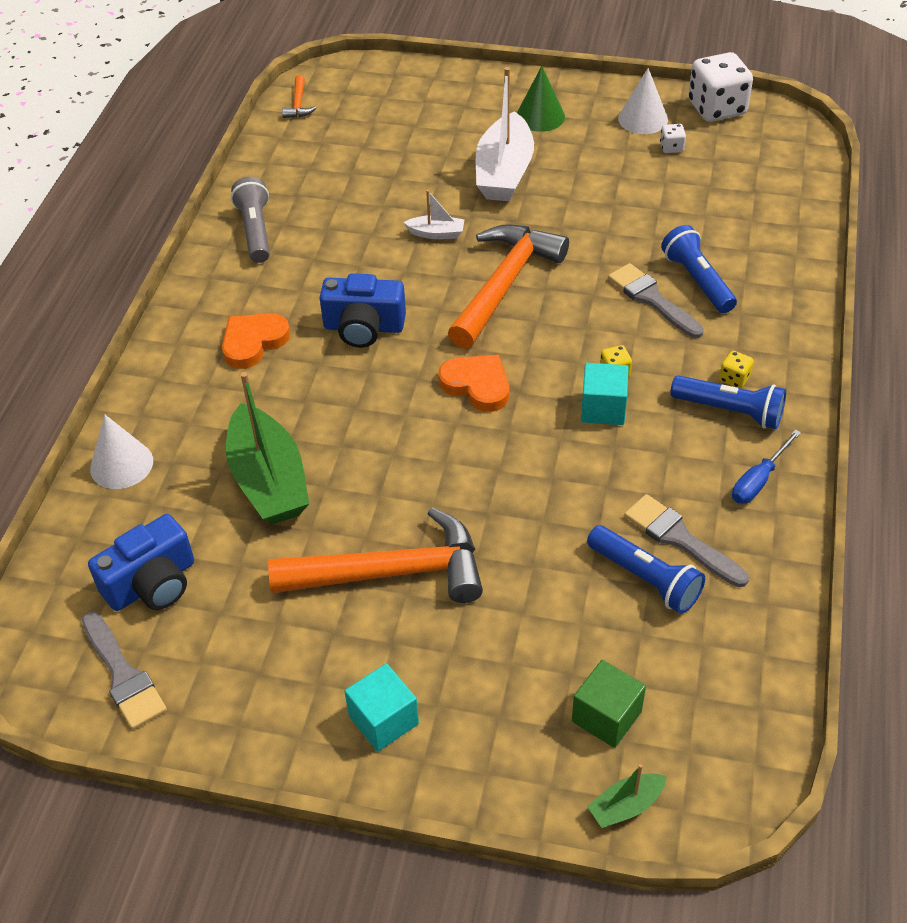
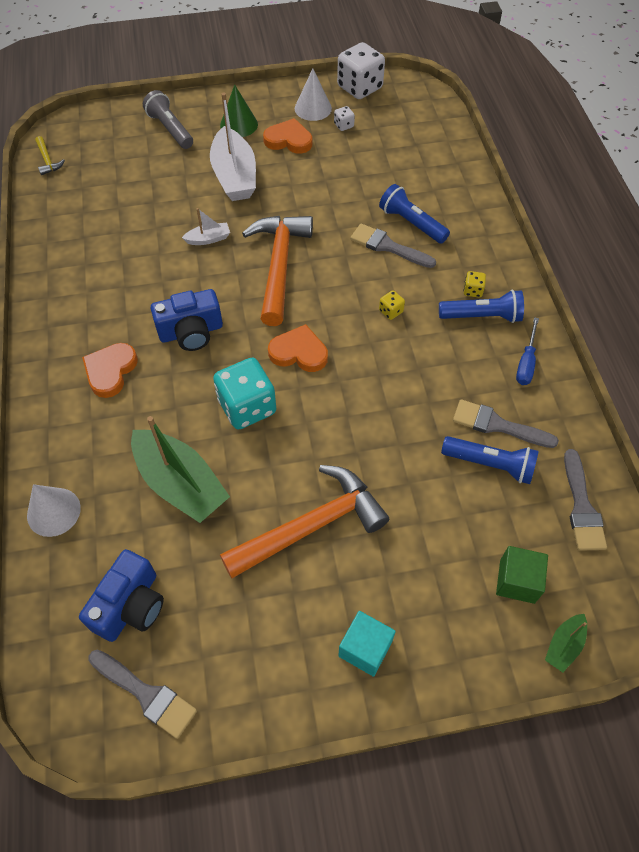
camera: 25 degrees left, 10 degrees up
grey flashlight [231,177,270,263] -> grey flashlight moved to [143,90,193,149]
orange hammer [282,75,316,118] -> yellow hammer [35,136,65,175]
turquoise cube [581,363,629,425] -> none
none -> turquoise dice [213,358,276,429]
none -> orange heart [263,118,312,154]
none -> grey brush [564,449,607,551]

